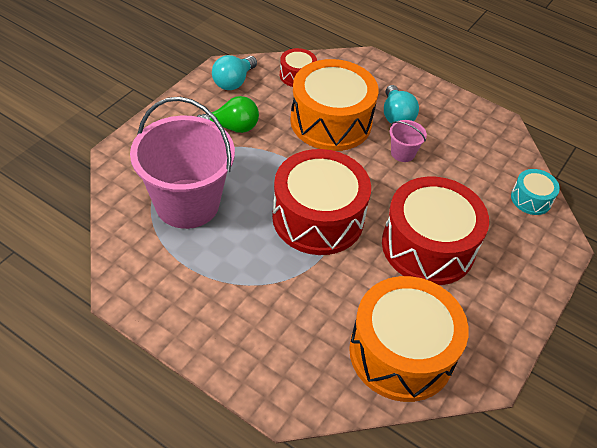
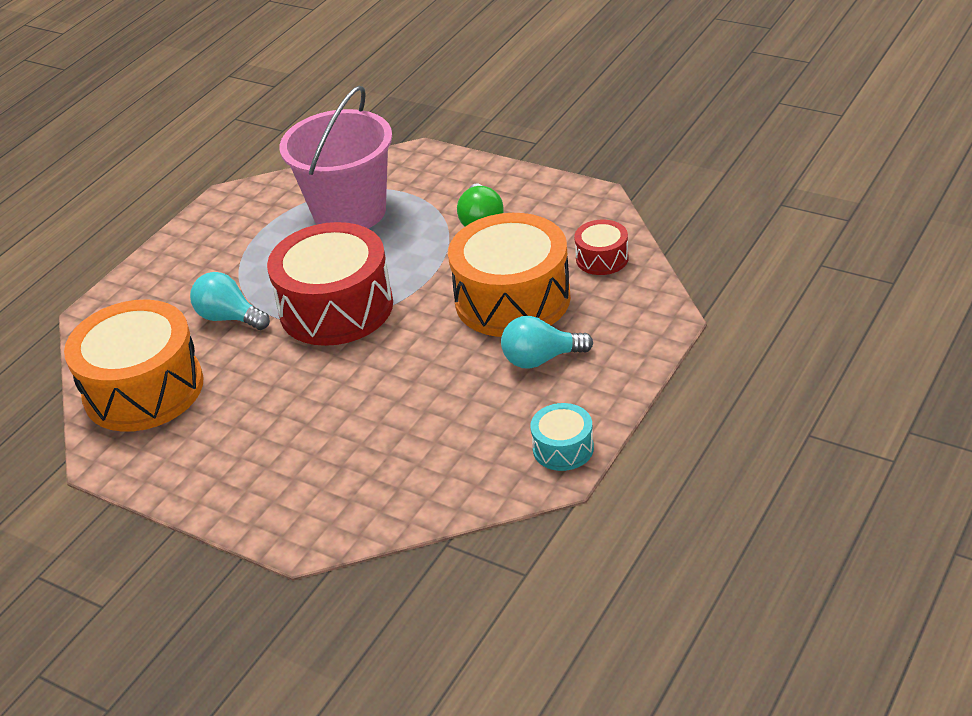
camera: 95 degrees right, 10 degrees down
turquoise light bulb [212,55,257,90] -> turquoise light bulb moved to [190,272,270,330]
red drum [382,177,489,285] -> none
pink bucket [390,120,427,162] -> none
turquoise drum [511,169,560,215] -> turquoise drum moved to [530,403,594,471]

